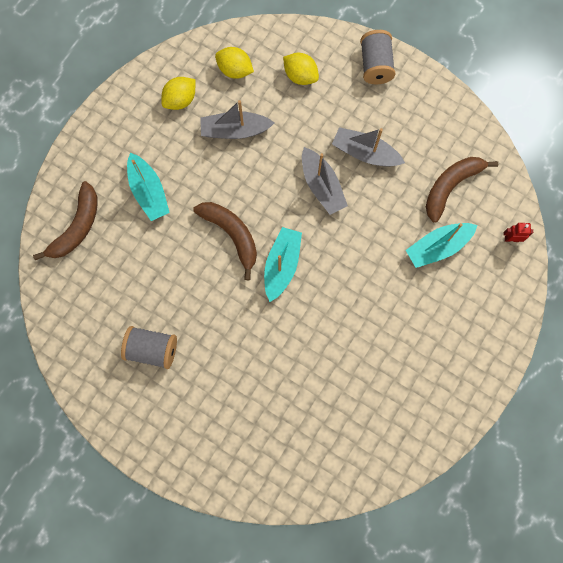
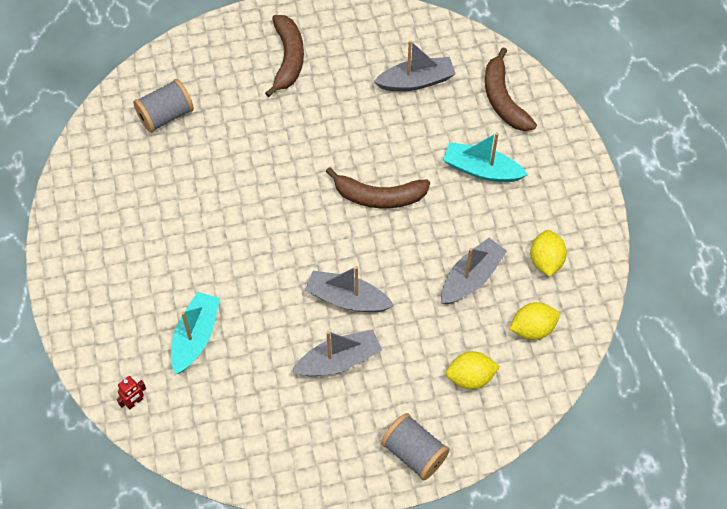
camera: 135 degrees right, 15 degrees down
grey spool [121,326,177,369] -> grey spool moved to [133,79,194,133]
turquoise boat [264,227,302,302] -> none
brown banana [426,157,498,223] -> brown banana moved to [265,15,304,97]
none -> grey boat [374,40,456,91]

